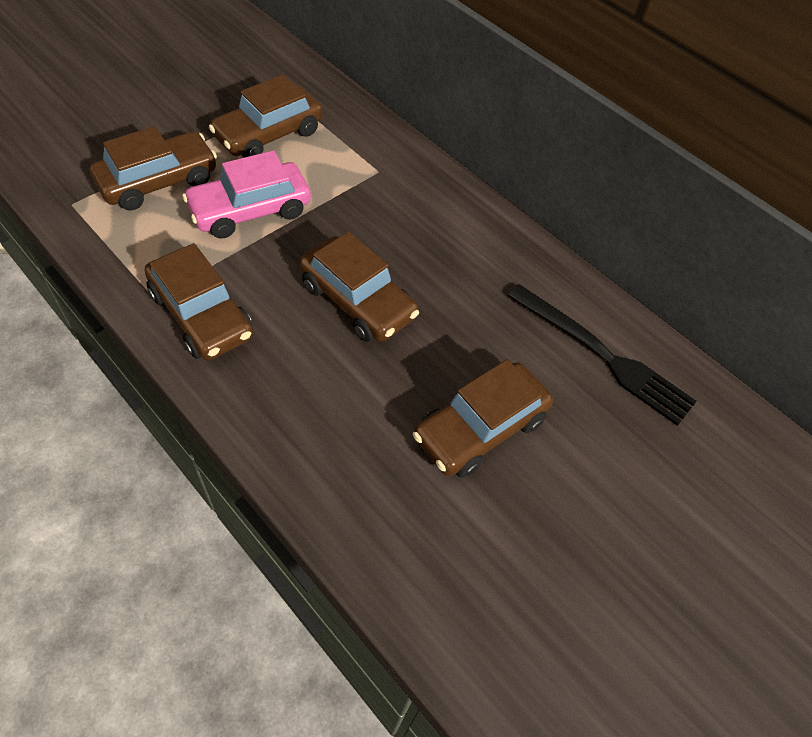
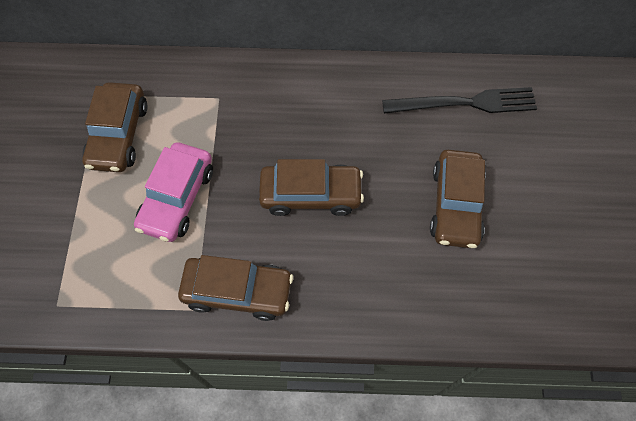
camera: 40 degrees left, 10 degrees up
brown car [90,126,217,211] -> none

